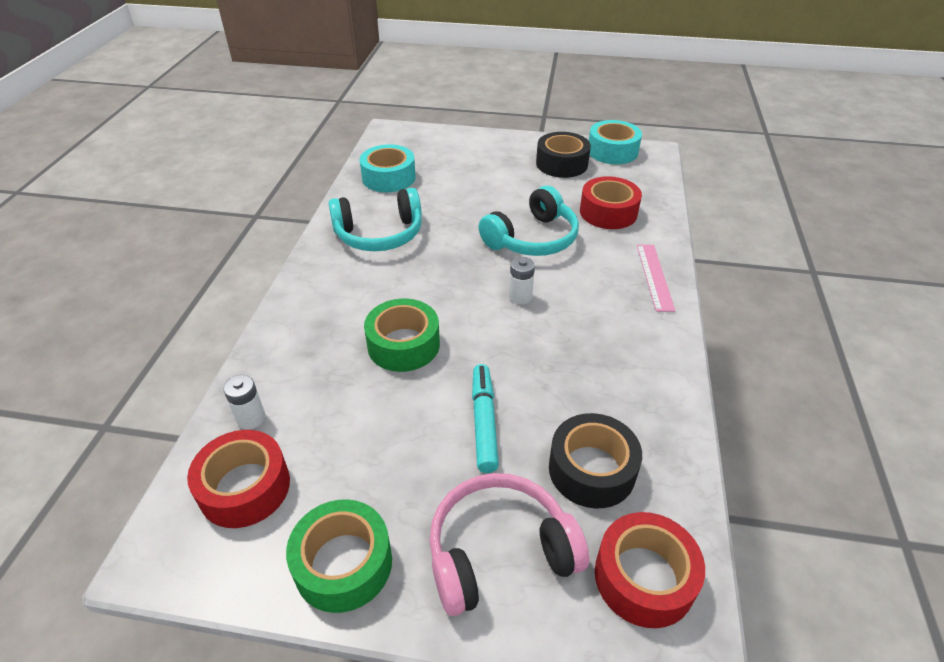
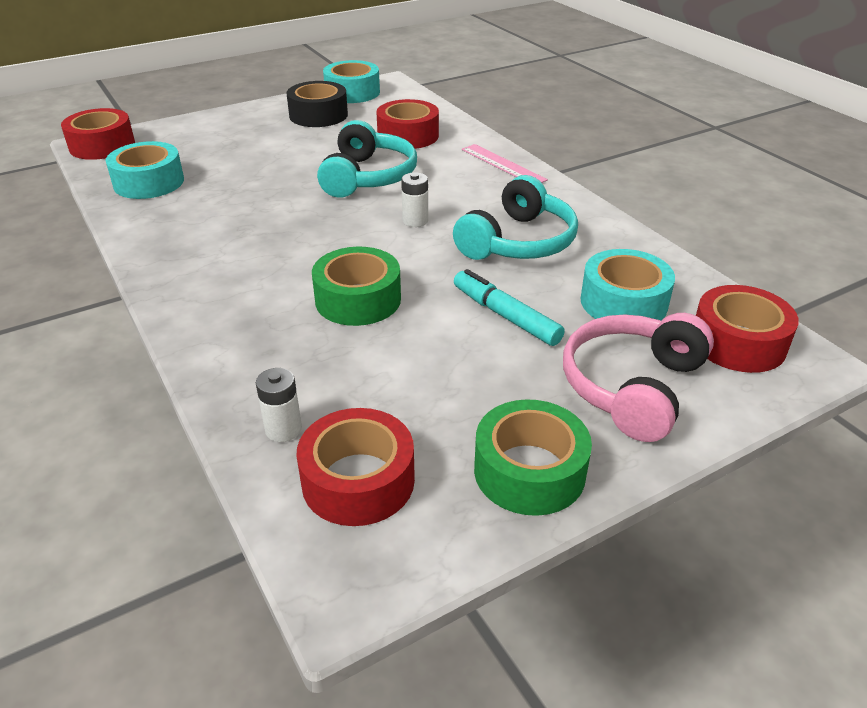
camera: 40 degrees left, 5 degrees down
turquoise headphones [328,188,422,251] -> turquoise headphones moved to [453,175,578,260]
black tape [549,413,642,508] -> turquoise tape [580,249,675,321]
none -> red tape [61,108,135,160]

